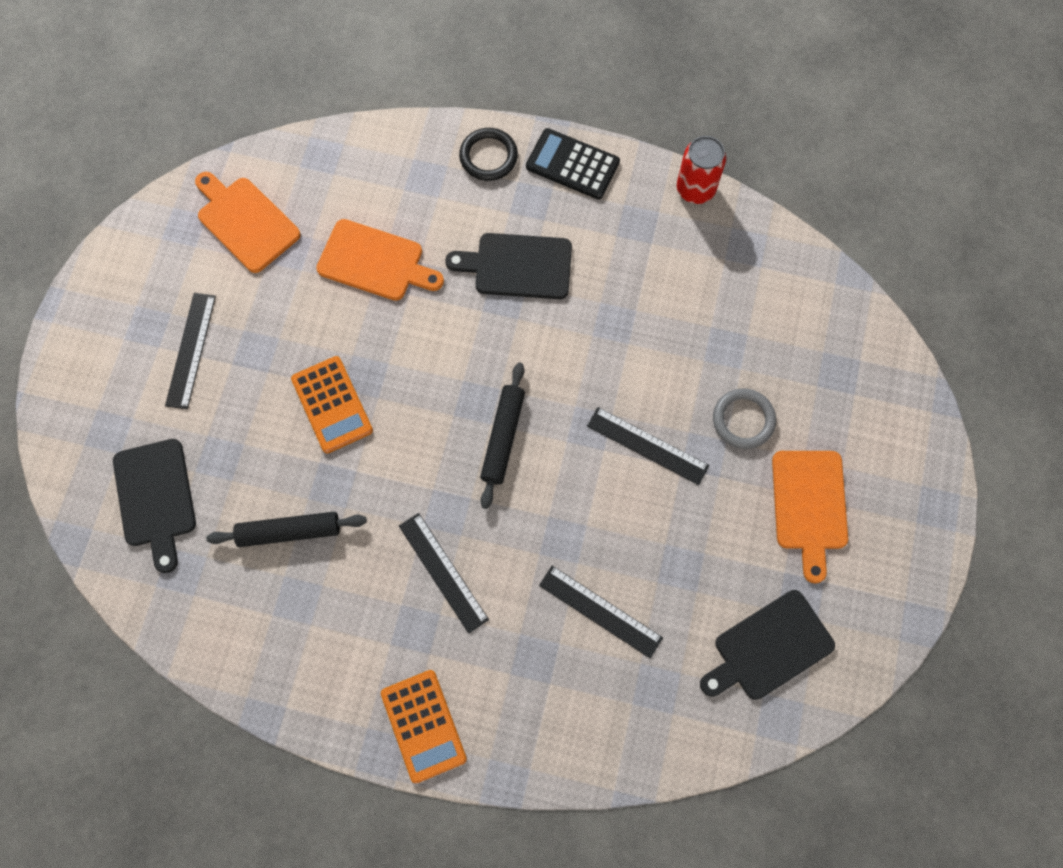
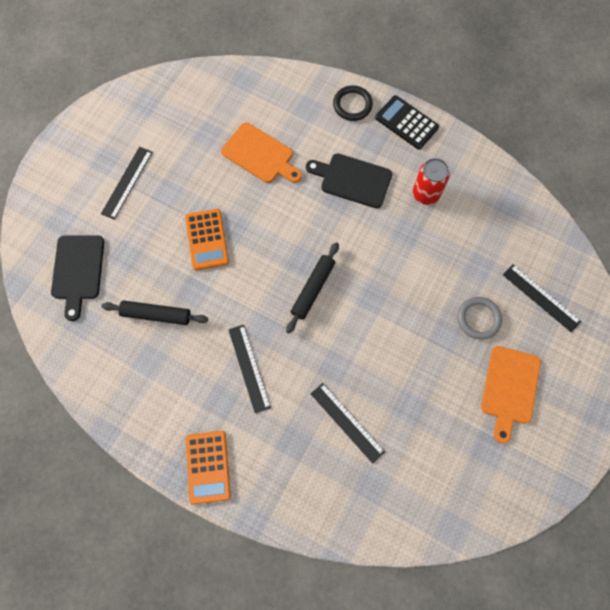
camera: 15 degrees right, 0 degrees up
orange cutting board [195,172,301,273] -> none
black ruler [587,407,709,485] -> black ruler moved to [503,264,581,333]
red can [677,136,726,204] -> red can moved to [413,158,450,205]
black cutting board [700,590,835,700] -> none

